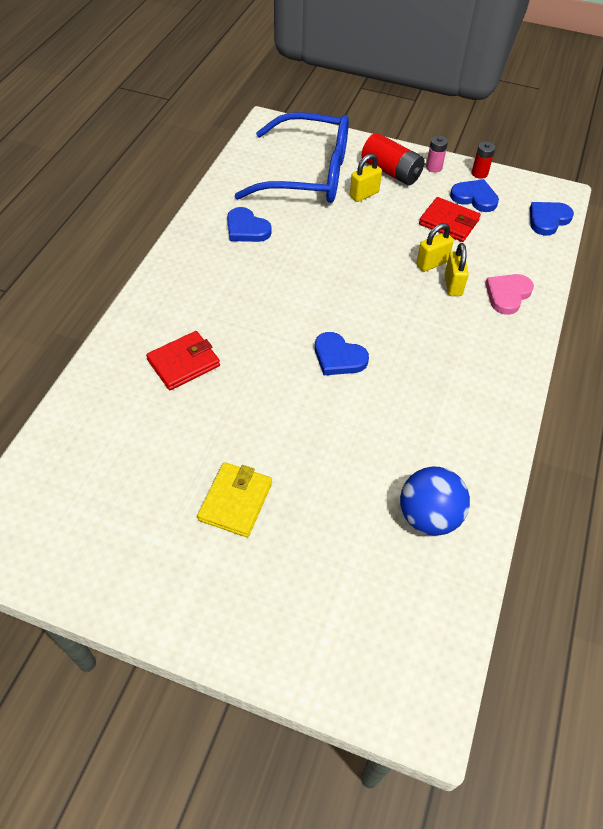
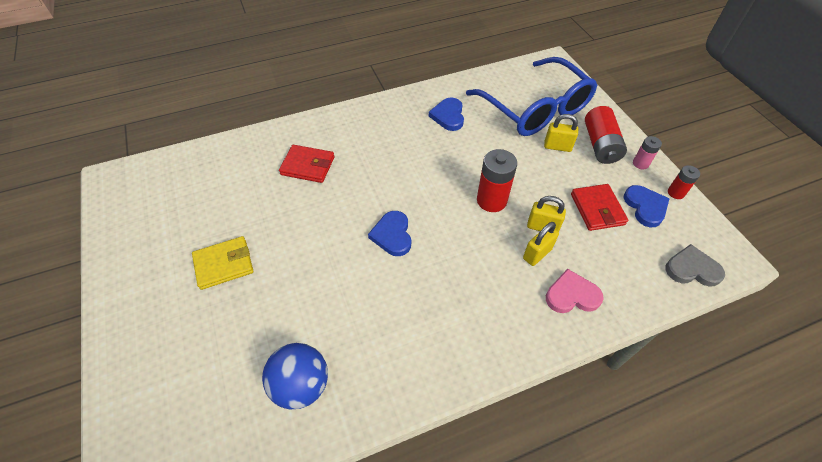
camera: 50 degrees right, 0 degrees up
blue heart [530,202,574,236] -> grey heart [665,244,725,287]
none -> red battery [477,149,517,212]

